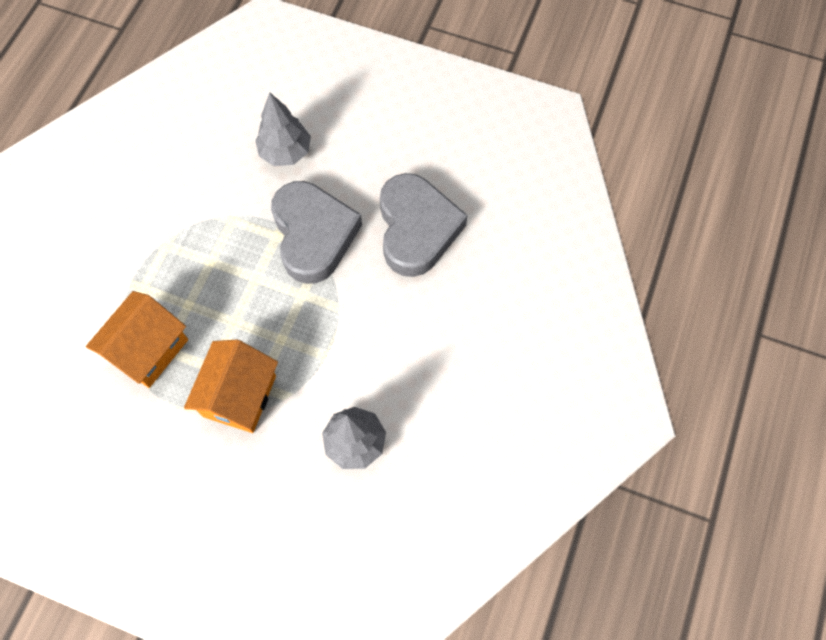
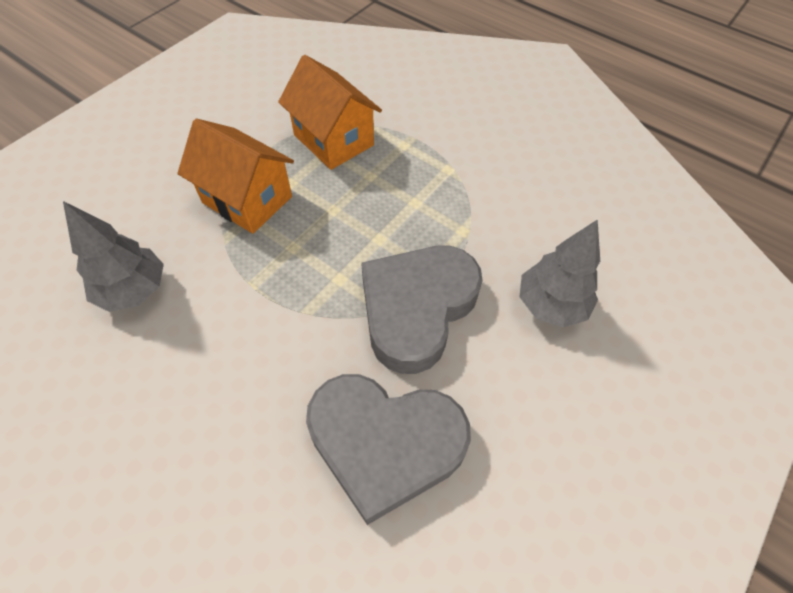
camera: 105 degrees right, 10 degrees down
grey heart [271,181,362,284] -> grey heart turned 120 degrees clockwise [361,246,483,374]

